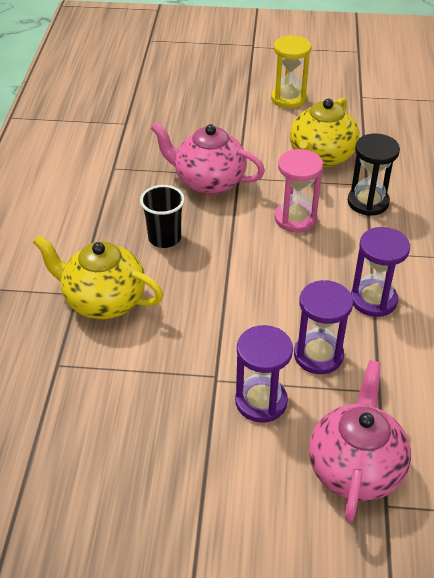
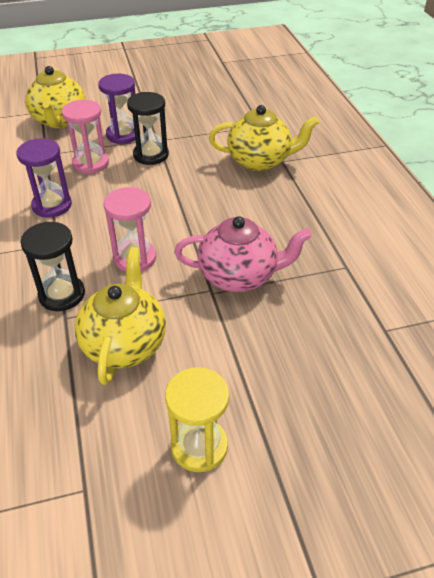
camera: 160 degrees right, 0 degrees up
black cup [140,185,185,248] -> none
purple hourglass [294,280,353,374] -> pink hourglass [62,100,109,174]
pink teapot [309,360,411,522] -> yellow teapot [25,66,85,128]
none -> black hourglass [127,92,169,165]

